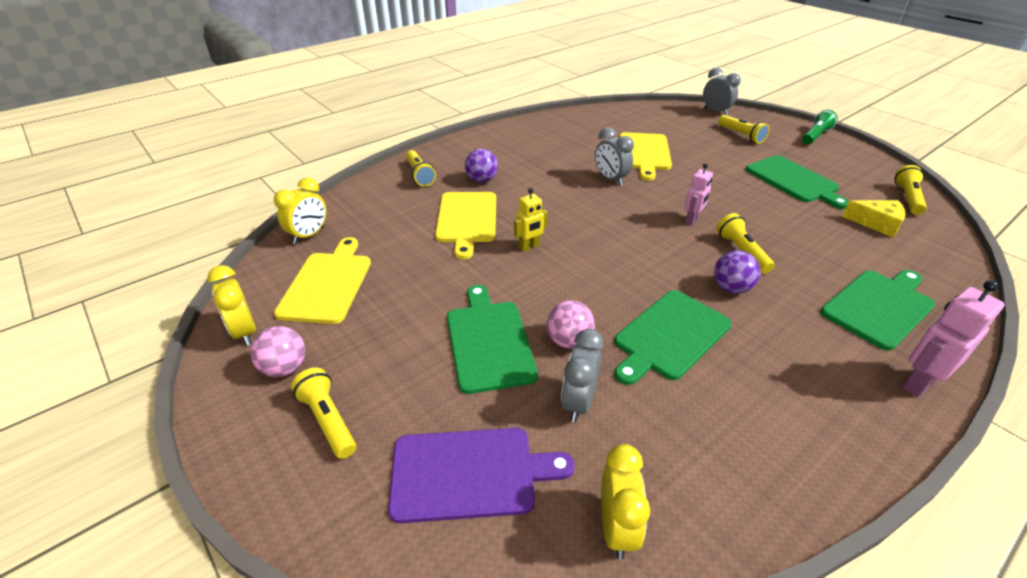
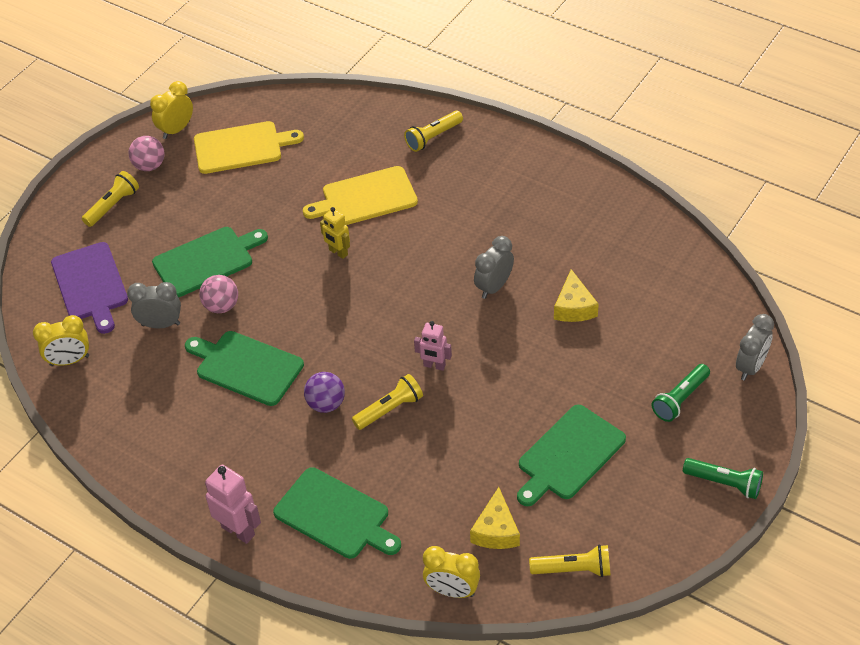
camera: 75 degrees right, 10 degrees up
yellow clock [274,177,326,244] -> yellow clock moved to [423,546,480,598]
purple ball [465,149,498,182] -> none
yellow cutting board [620,132,672,181] -> yellow cheese [554,269,599,322]
yellow flashlight [718,115,770,144] -> green flashlight [651,364,710,422]

